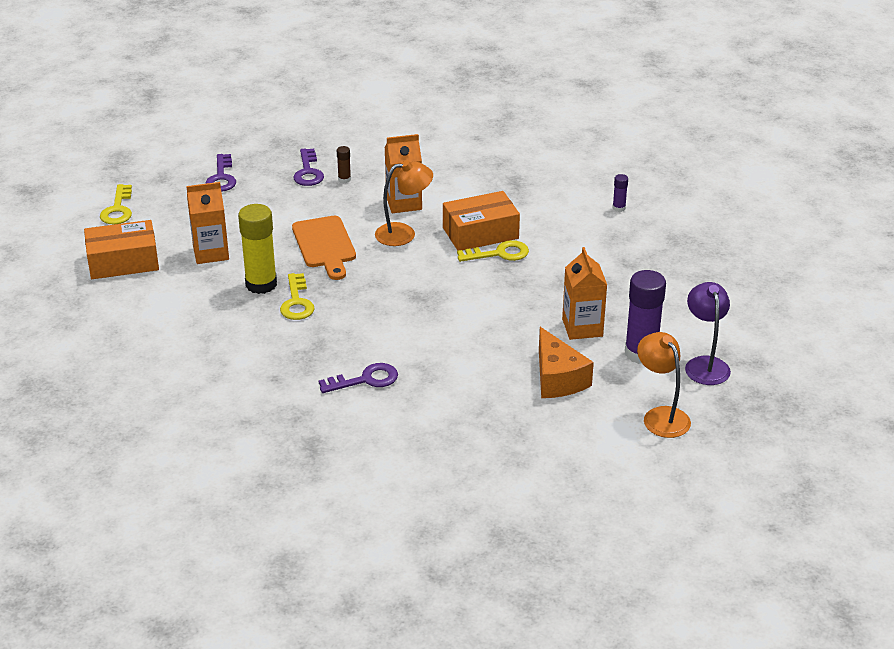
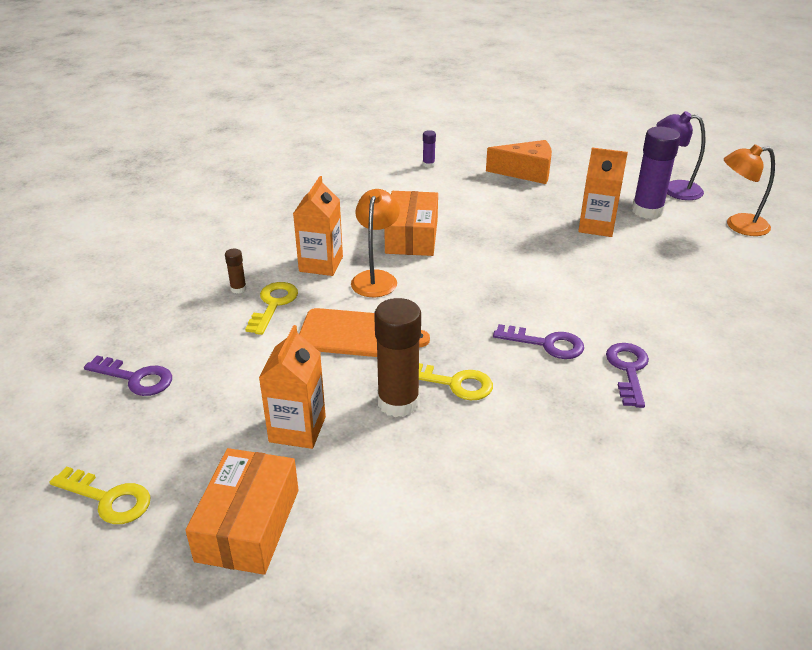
camera: 65 degrees left, 0 degrees up
yellow glue stick [238,204,277,294] -> brown glue stick [374,298,421,417]
purple key [293,148,324,186] -> purple key moved to [493,324,584,359]
yellow key [457,240,529,262] -> yellow key moved to [245,282,298,335]
orange cheese [539,327,594,398] -> orange cheese moved to [486,140,552,184]

